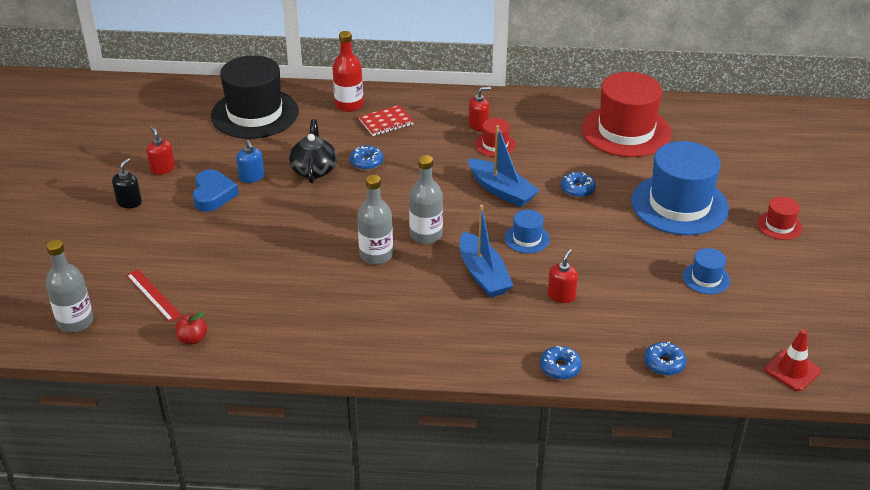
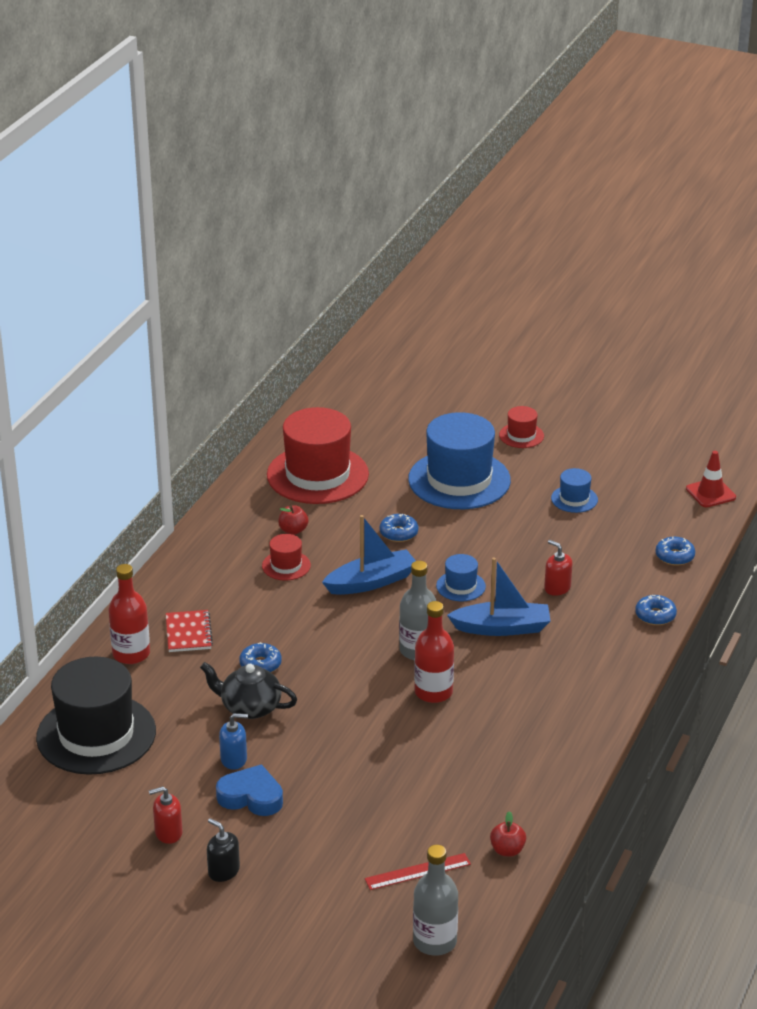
camera: 70 degrees left, 5 degrees down
grey bottle [357,175,393,264] -> red bottle [414,601,454,703]
red soap dispenser [469,87,491,131] -> none
none -> red apple [278,505,308,535]

